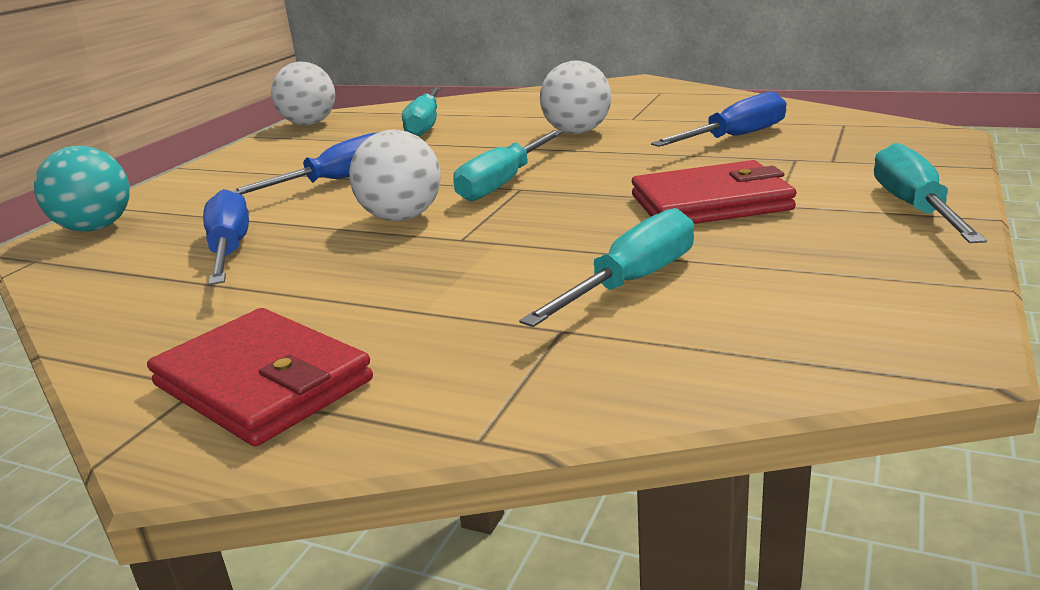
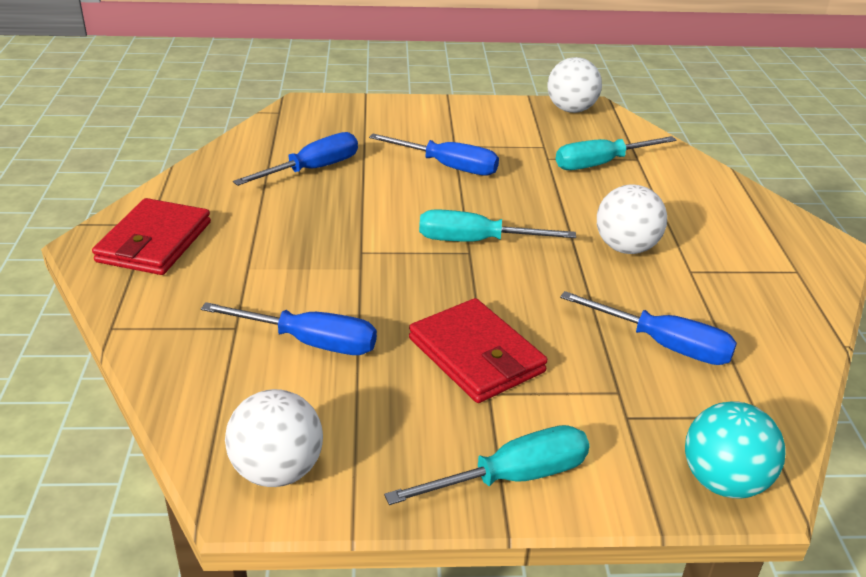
camera: 60 degrees right, 10 degrees up
turquoise ball [34,146,130,232] -> turquoise ball moved to [685,401,785,499]
white ball [349,130,440,221] -> white ball moved to [225,389,323,487]
turquoise screwdriver [519,208,694,327] -> blue screwdriver [201,302,377,355]

